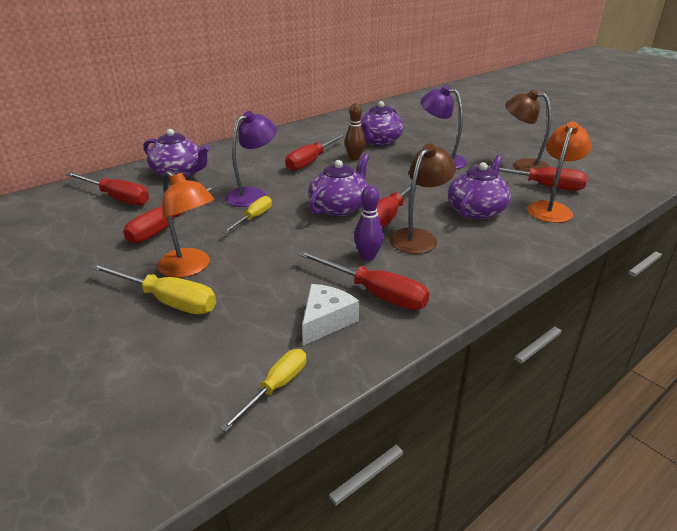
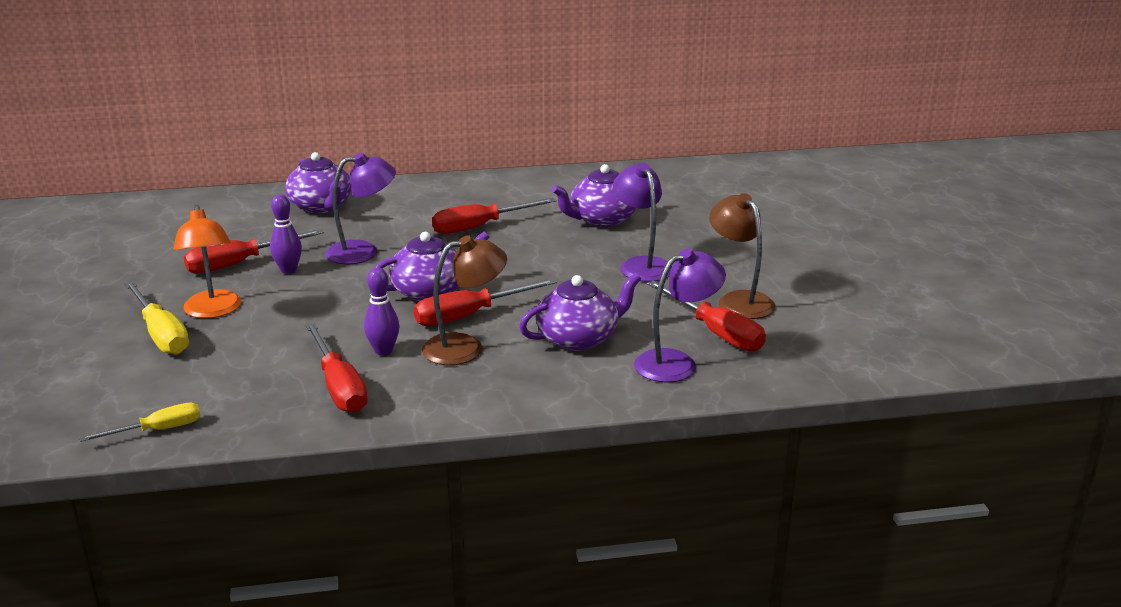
camera: 30 degrees right, 5 degrees down
red screwdriver [66,172,149,206] -> none
yellow screwdriver [222,196,272,234] -> none
white cheese [302,284,359,346] -> none
brown bowling pin [345,103,366,160] -> none
orange lamp [527,121,592,223] -> purple lamp [634,248,726,383]
none -> purple bowling pin [270,194,302,274]

